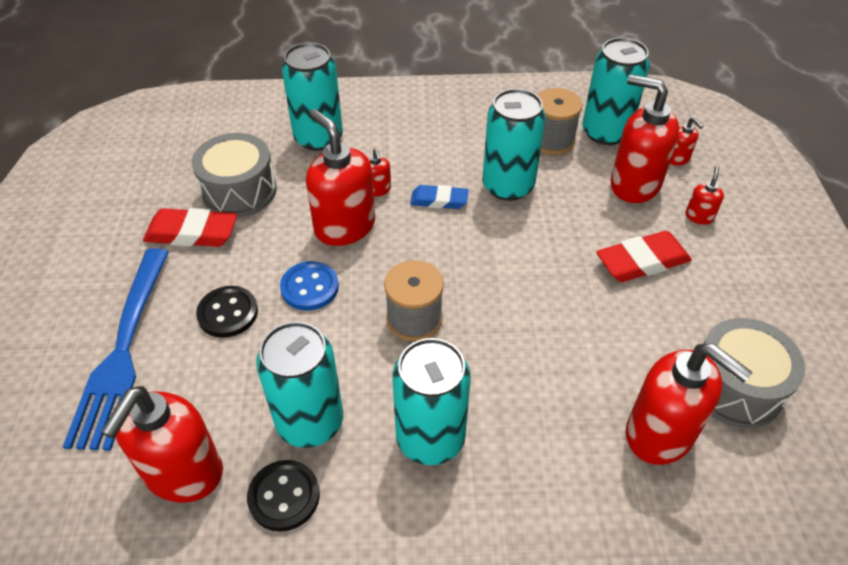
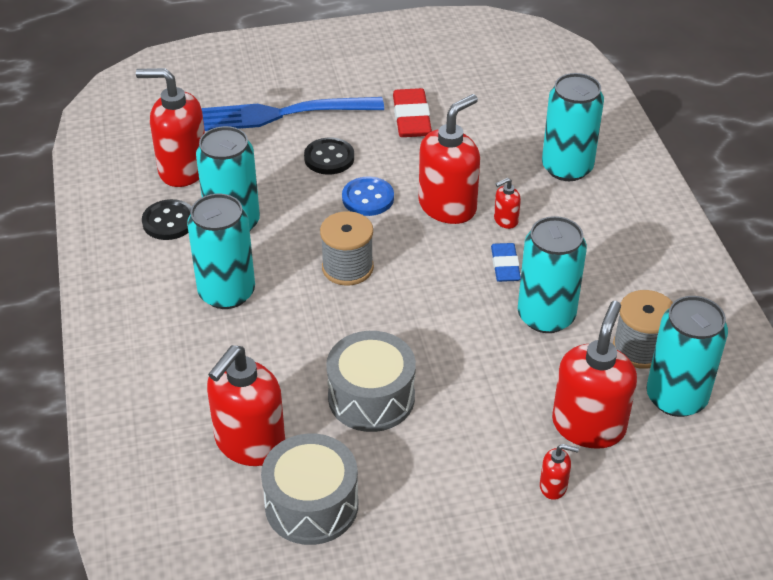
camera: 80 degrees right, 5 degrees down
grey drum [192,133,277,218] -> grey drum moved to [326,331,416,432]
red eraser [596,231,692,282] -> none
red soap dispenser [670,117,703,166] -> none

